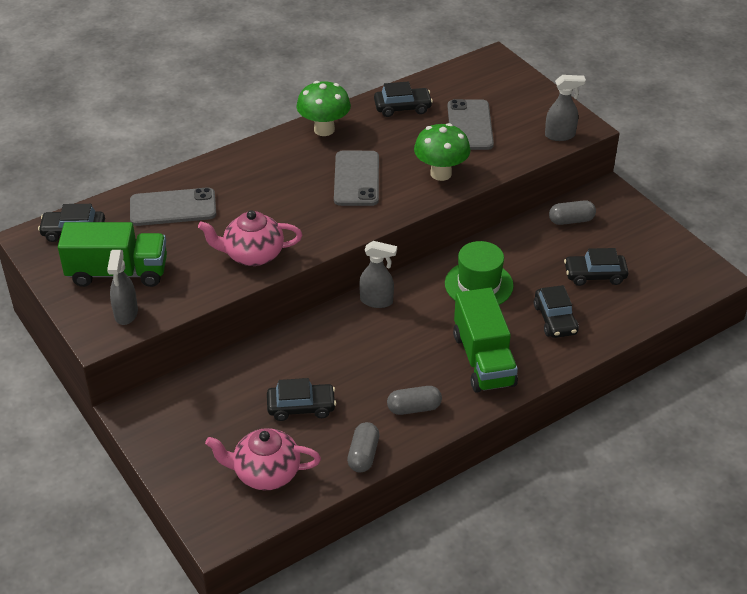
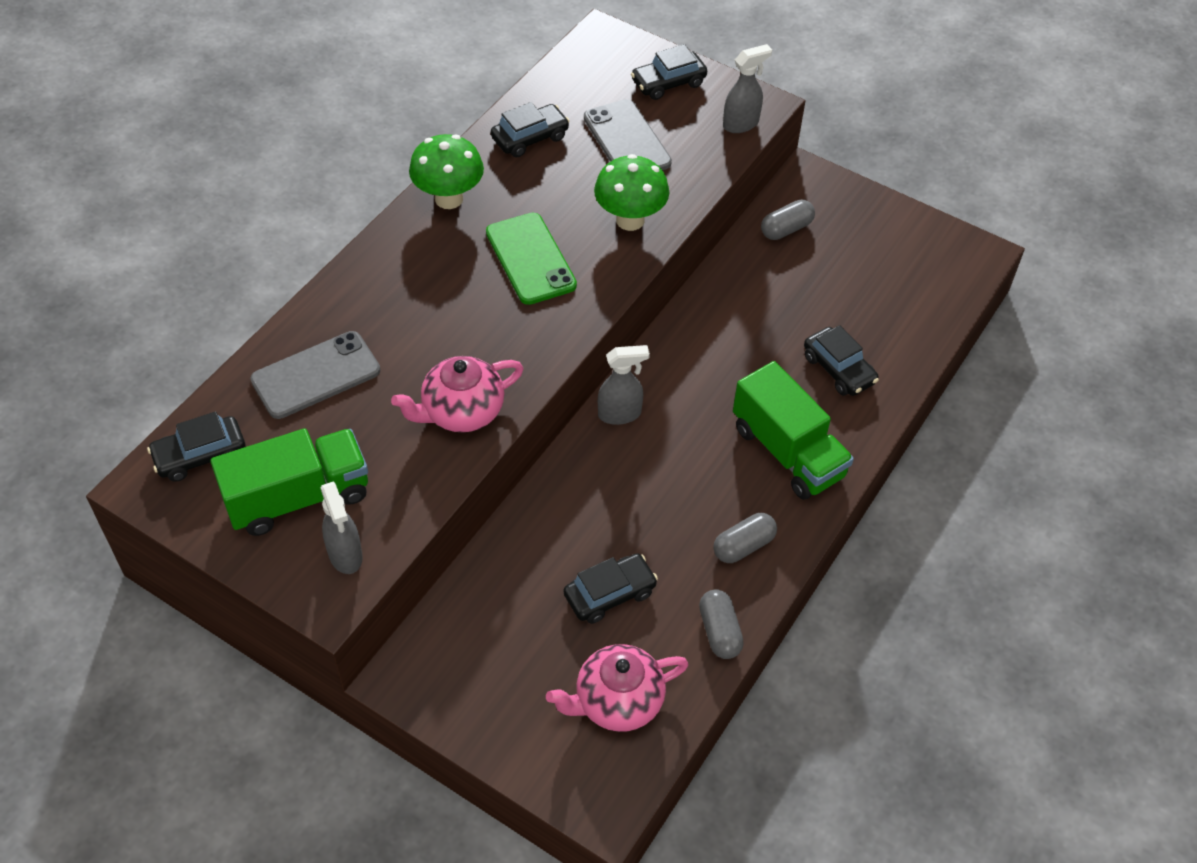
camera: 25 degrees left, 10 degrees up
grey phone [334,151,379,206] -> green phone [486,213,577,305]
green hat [445,241,514,305] -> none
black car [564,248,629,286] -> black car moved to [631,44,707,100]

